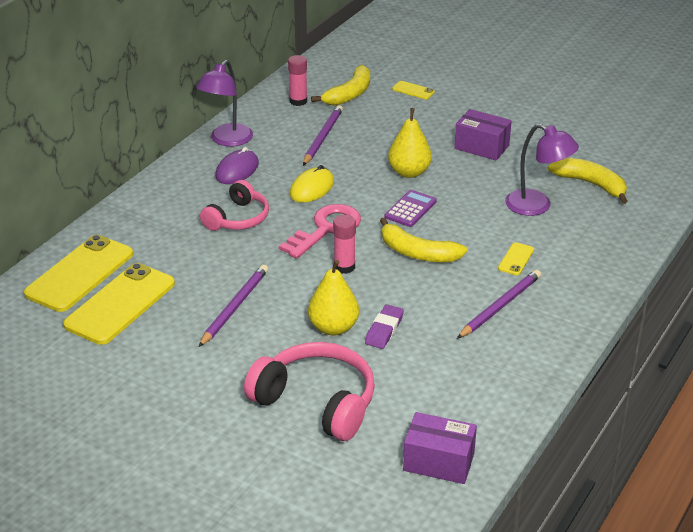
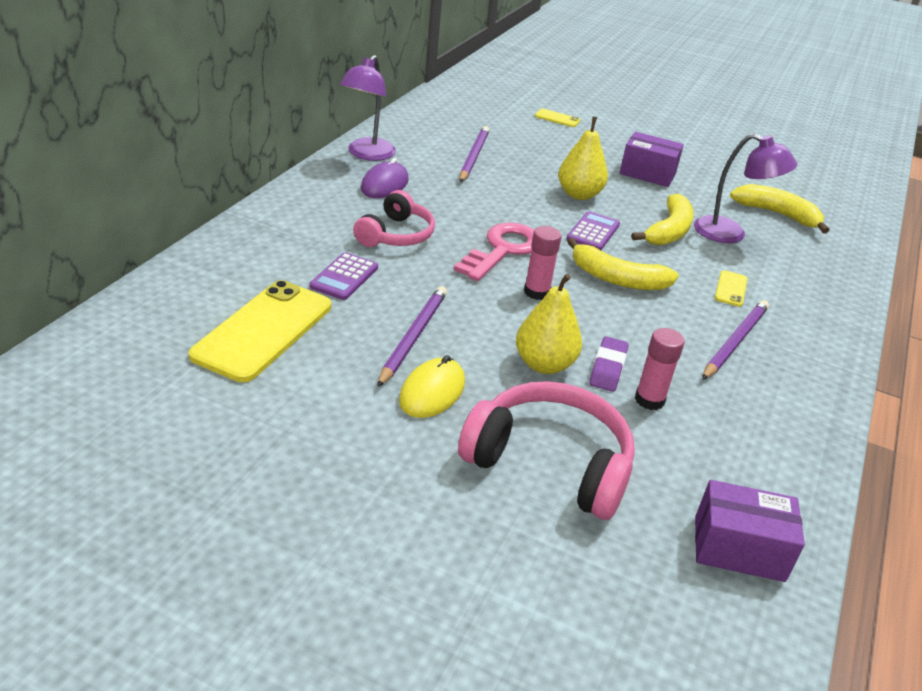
camera: 10 degrees left, 0 degrees up
yellow phone [24,235,133,312] -> none
pink glue stick [288,55,307,106] -> pink glue stick moved to [635,328,685,410]
yellow mouse [290,165,334,203] -> yellow mouse moved to [399,355,465,418]
yellow banana [311,65,370,105] -> yellow banana moved to [631,194,694,245]
none -> purple calculator [309,252,378,300]

